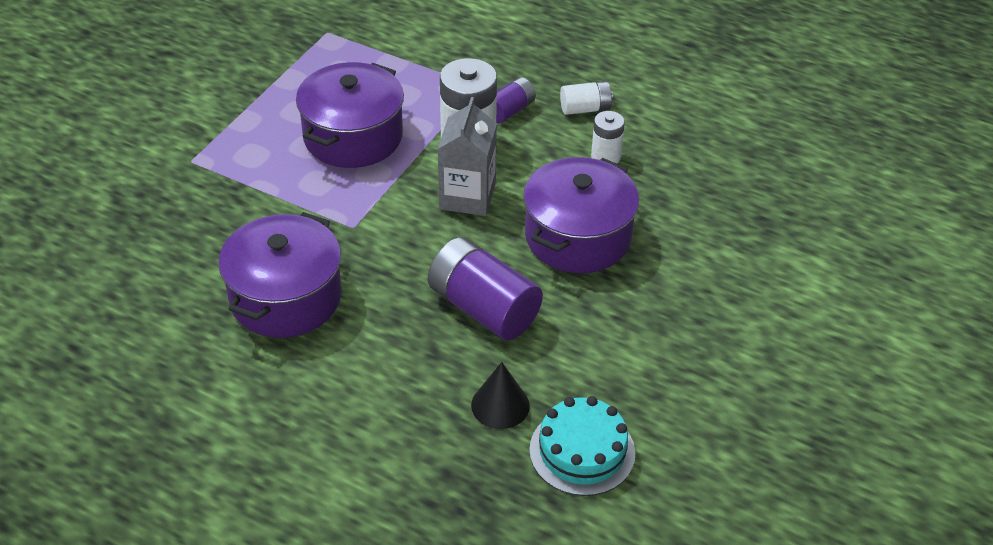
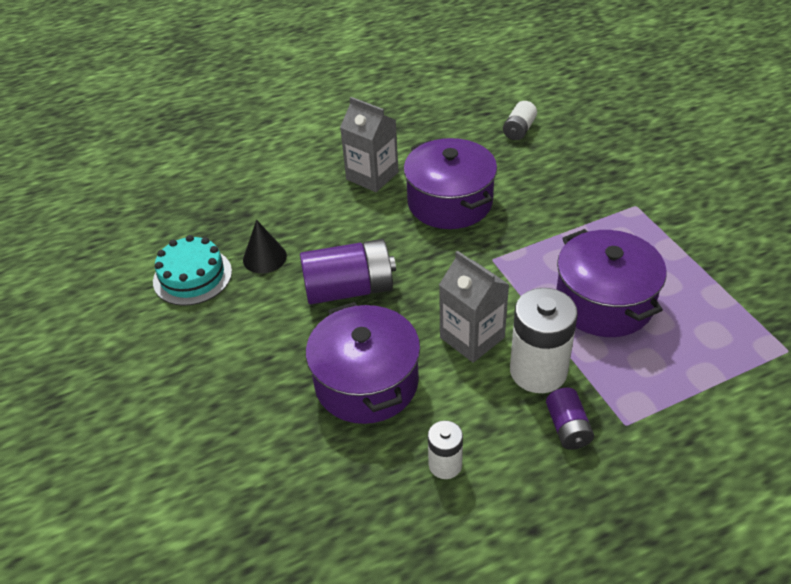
camera: 130 degrees right, 0 degrees up
white battery [560,81,613,115] -> white battery moved to [503,101,537,140]
none -> grey carton [340,97,399,192]

